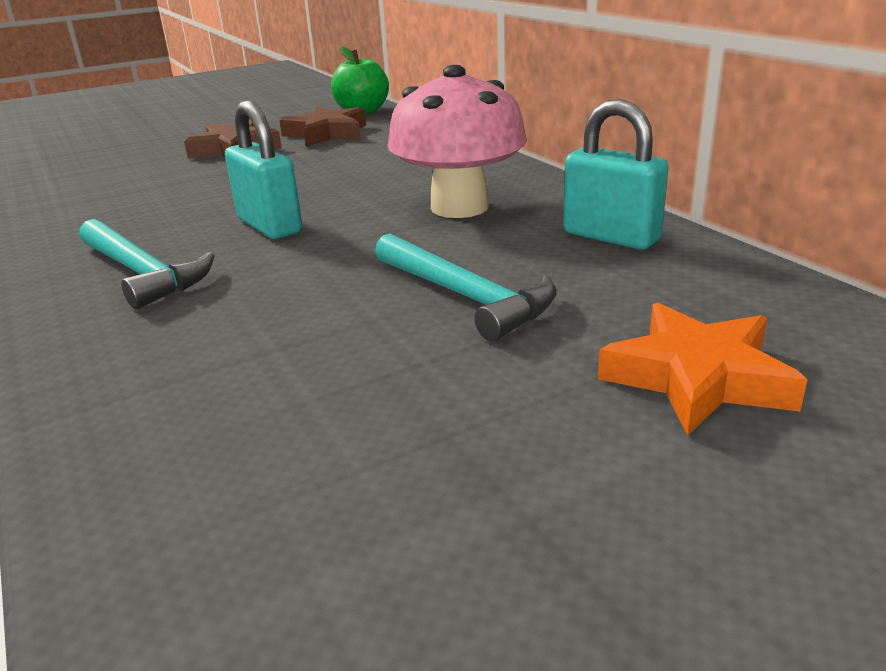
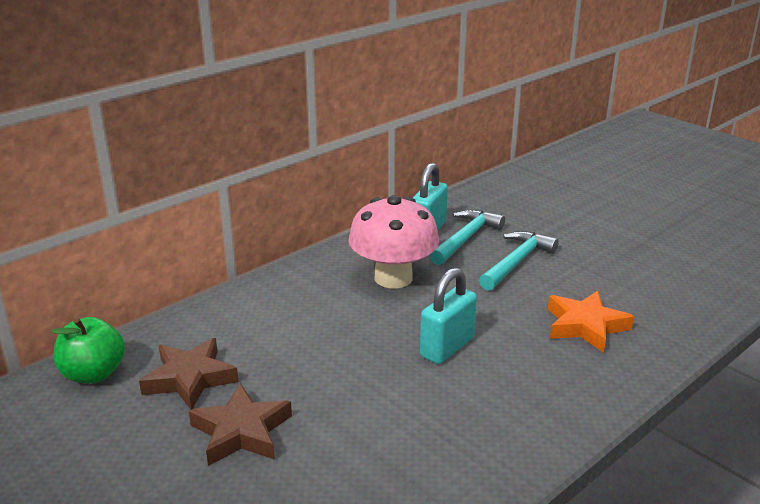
camera: 105 degrees left, 0 degrees up
turquoise hammer [79,219,215,309] -> turquoise hammer moved to [430,210,505,265]
orange star [598,303,807,436] -> orange star moved to [548,291,634,353]

